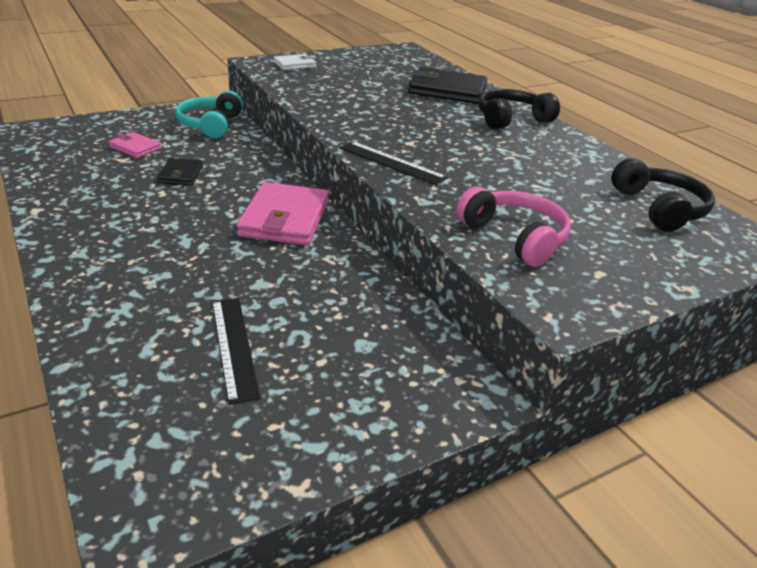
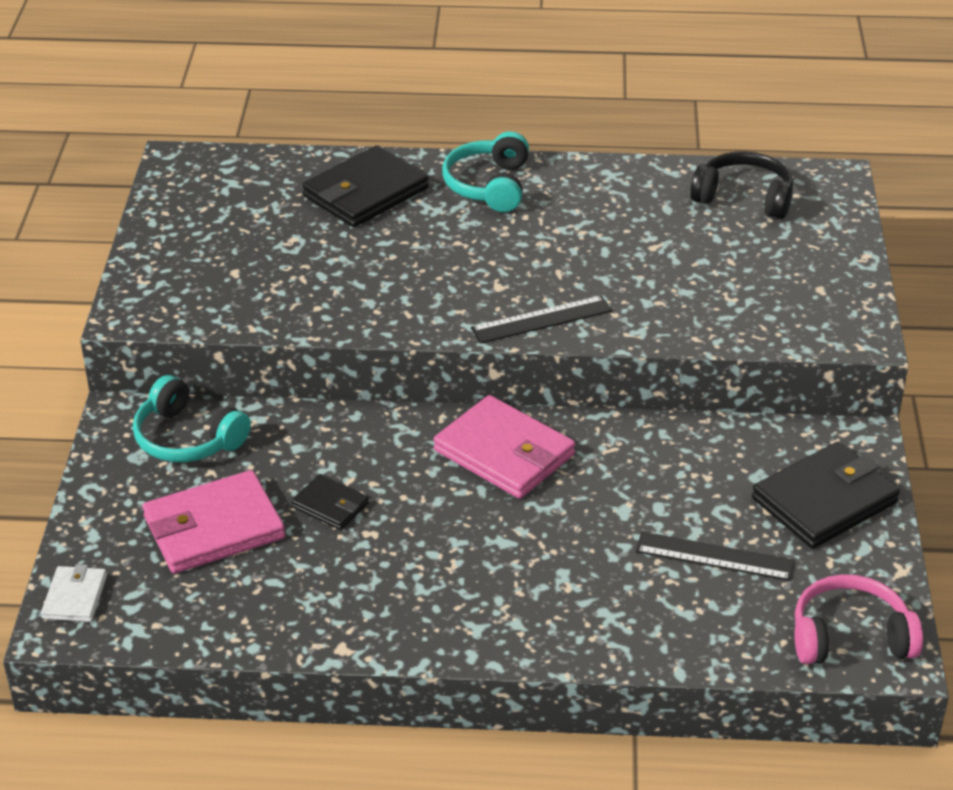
camera: 55 degrees left, 5 degrees up
pink wallet [108,132,162,158] -> pink wallet [143,470,285,574], size x1.90
white wallet [273,54,316,70] -> white wallet moved to [41,564,107,622]
pink headphones [456,186,571,267] -> pink headphones moved to [794,574,923,664]
black headphones [478,89,560,130] -> turquoise headphones [442,131,529,212]
none -> black wallet [752,442,900,549]

